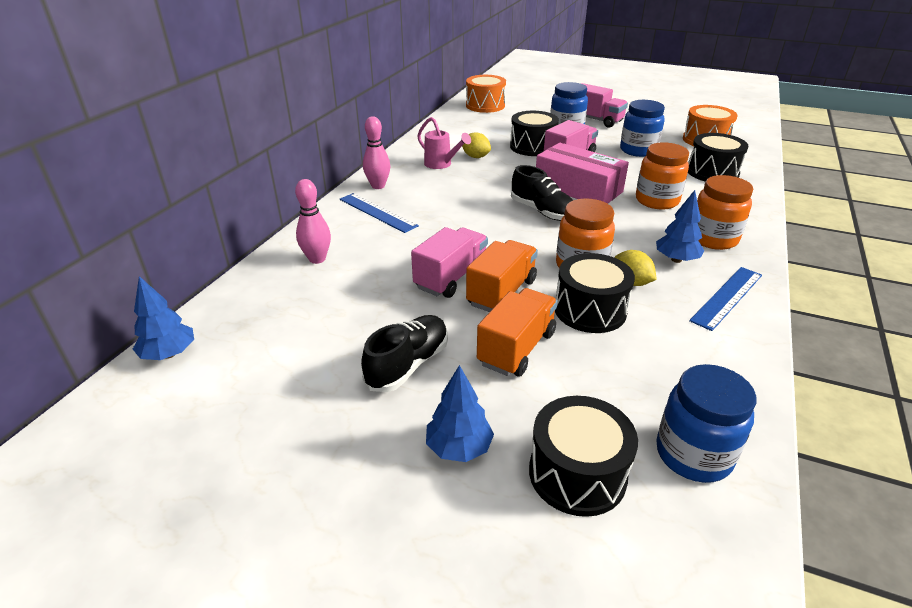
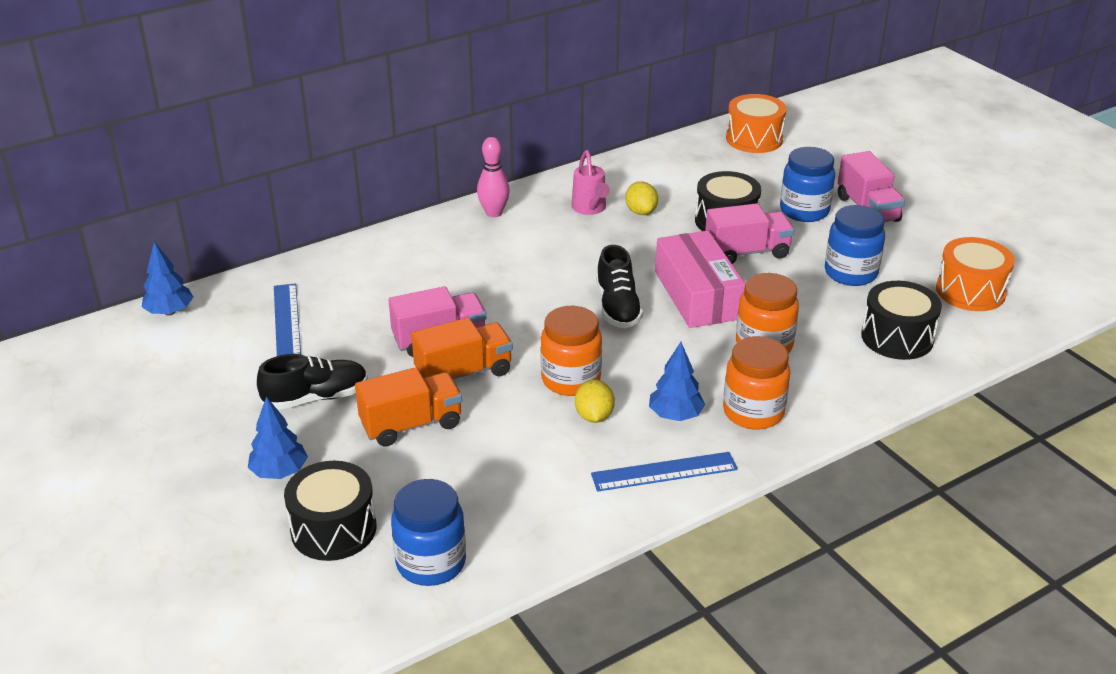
camera: 35 degrees right, 0 degrees up
pink bowling pin [295,179,331,264] -> none
blue ruler [340,193,419,233] -> blue ruler moved to [274,283,301,356]
black drum [555,253,635,333] -> none

